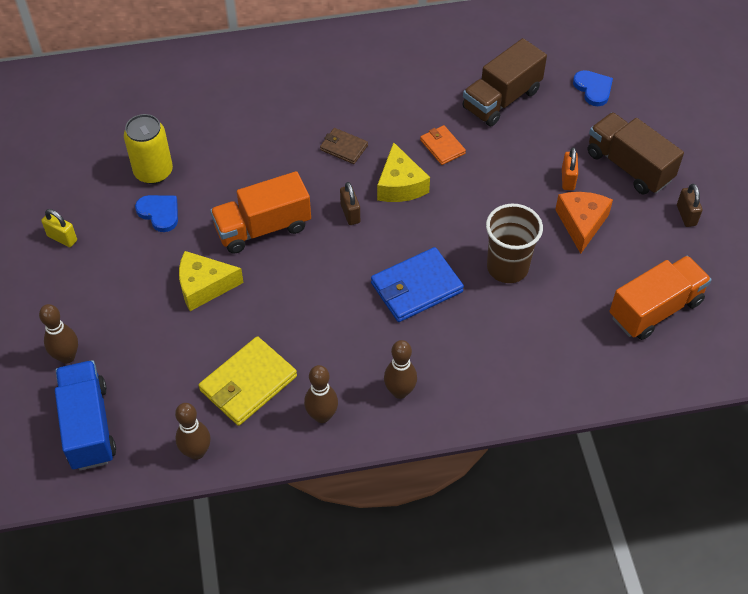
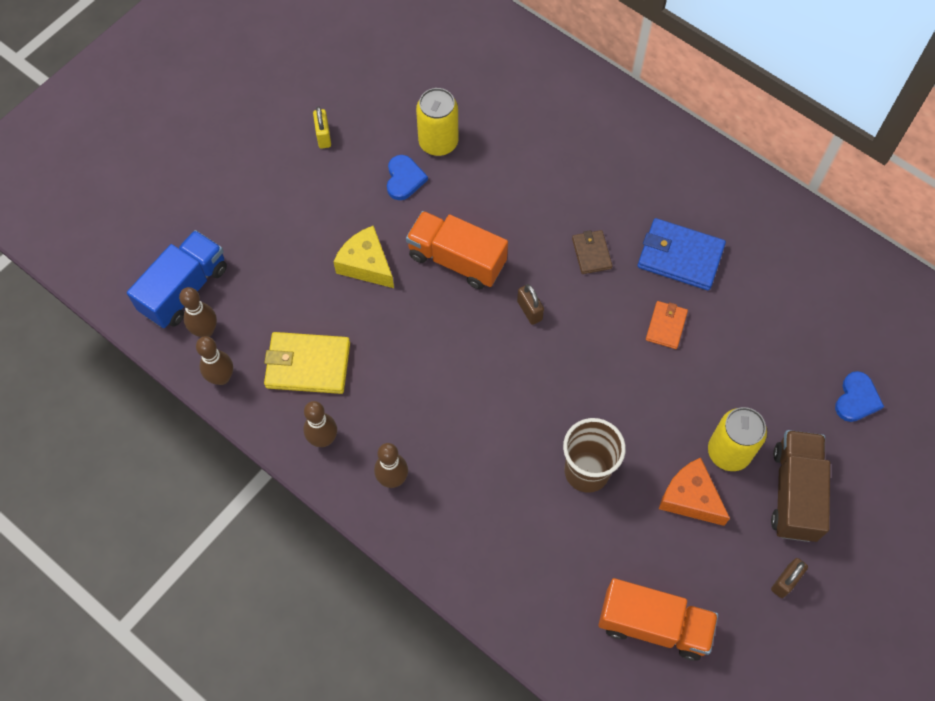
camera: 50 degrees right, 10 degrees up
brown bowling pin [39,304,78,364] -> brown bowling pin moved to [179,287,217,337]
brown padlock [340,182,360,225] -> brown padlock turned 60 degrees counterclockwise [517,284,544,325]
blue wallet [371,247,464,322] -> blue wallet moved to [638,218,726,290]
yellow cheese [377,142,430,202] -> none
brown truck [462,38,547,126] -> none
orange cheese [555,192,613,254] -> orange cheese turned 105 degrees counterclockwise [659,458,730,526]
orange padlock [562,147,578,190] -> yellow can [708,407,767,471]

